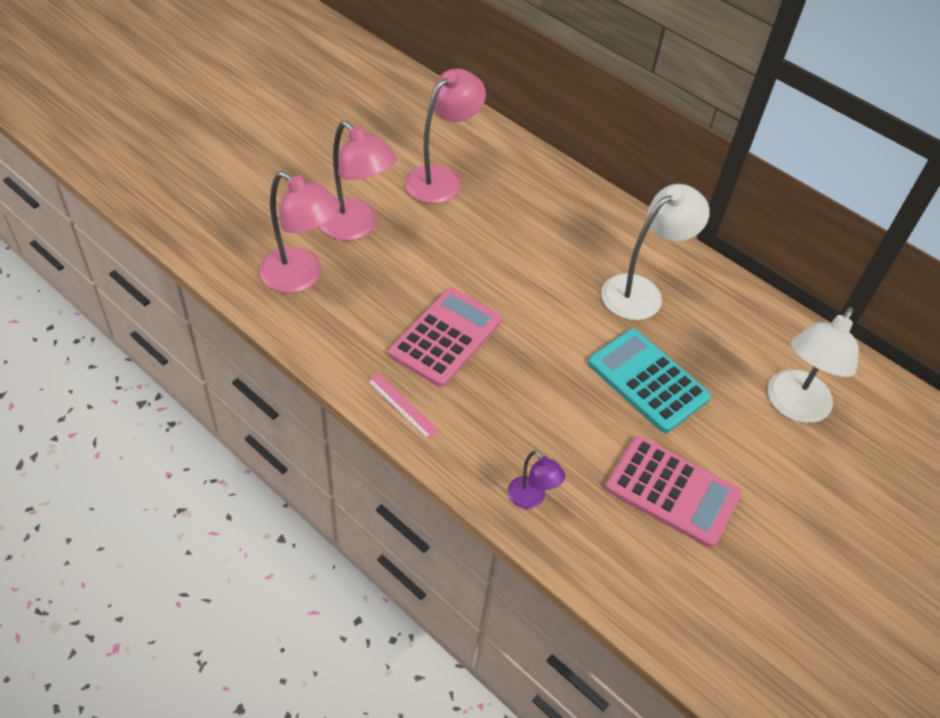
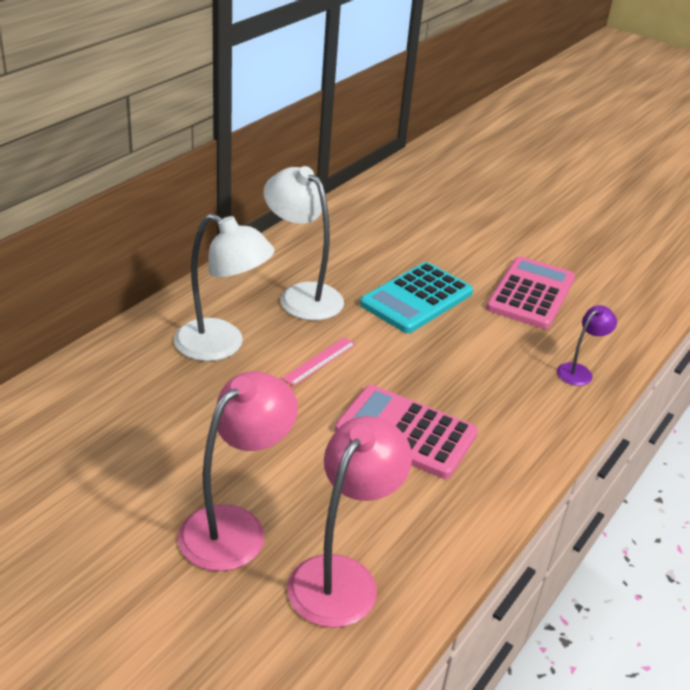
camera: 95 degrees left, 15 degrees down
pink ruler [367,373,439,440] -> pink ruler moved to [282,337,356,386]
pink lamp [405,69,486,204] -> none
white lamp [768,307,859,423] -> white lamp moved to [174,214,275,361]

